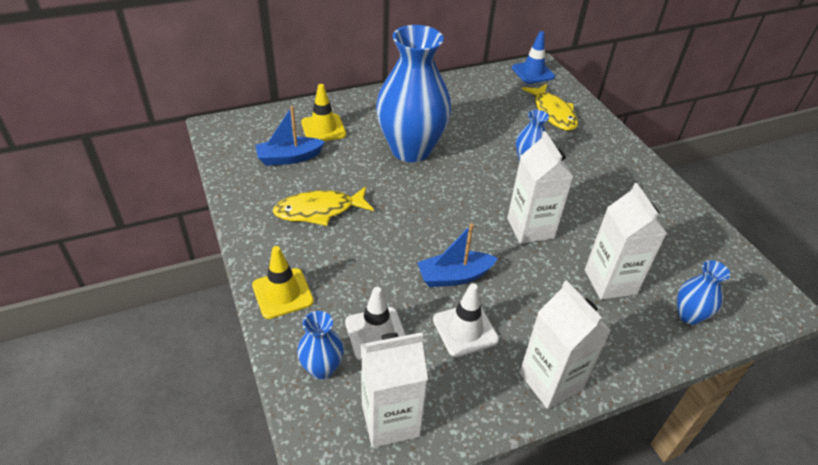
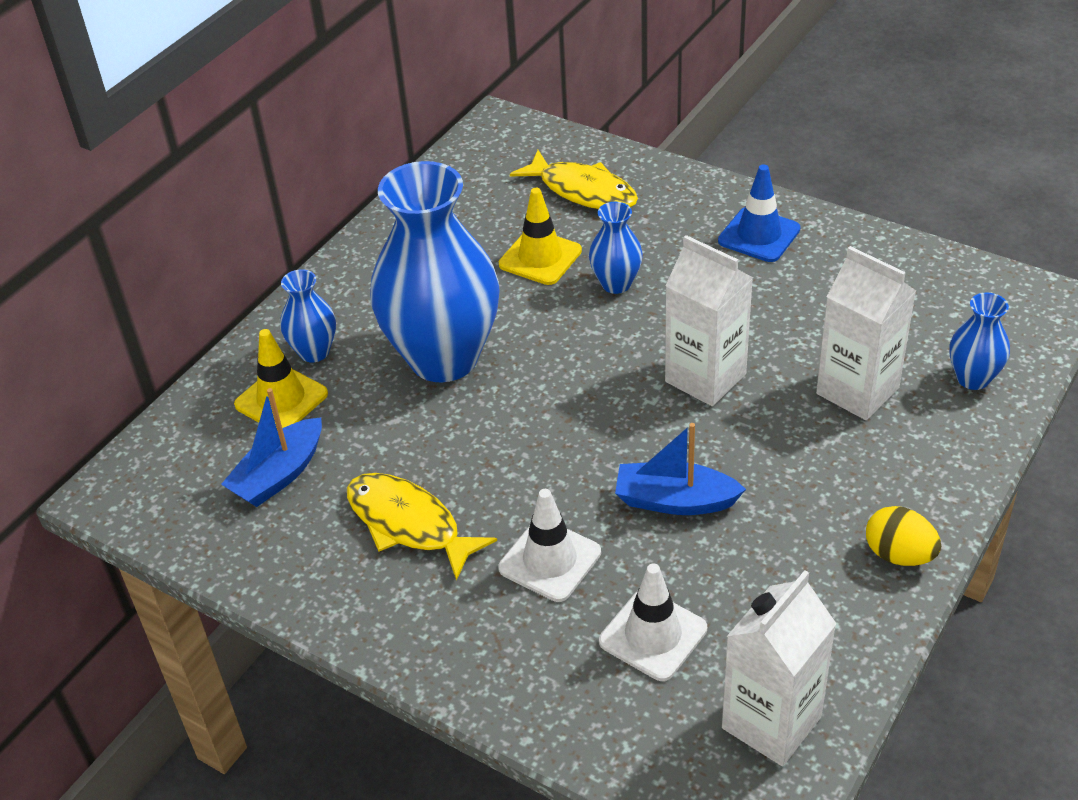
camera: 30 degrees left, 0 degrees up
yellow traffic cone [252,246,314,319] -> yellow traffic cone moved to [499,188,582,285]
yellow fish [273,186,374,226] -> yellow fish turned 90 degrees clockwise [347,473,497,581]
blue vase [297,311,344,379] -> blue vase moved to [280,269,336,362]
blue boat [417,223,498,287] -> blue boat turned 60 degrees clockwise [615,423,746,515]
white traffic cone [433,283,499,357] -> white traffic cone moved to [498,489,601,602]
blue traffic cone [512,31,555,84] -> blue traffic cone moved to [718,164,800,262]
white carton [519,280,611,409] -> yellow egg [866,506,941,566]

